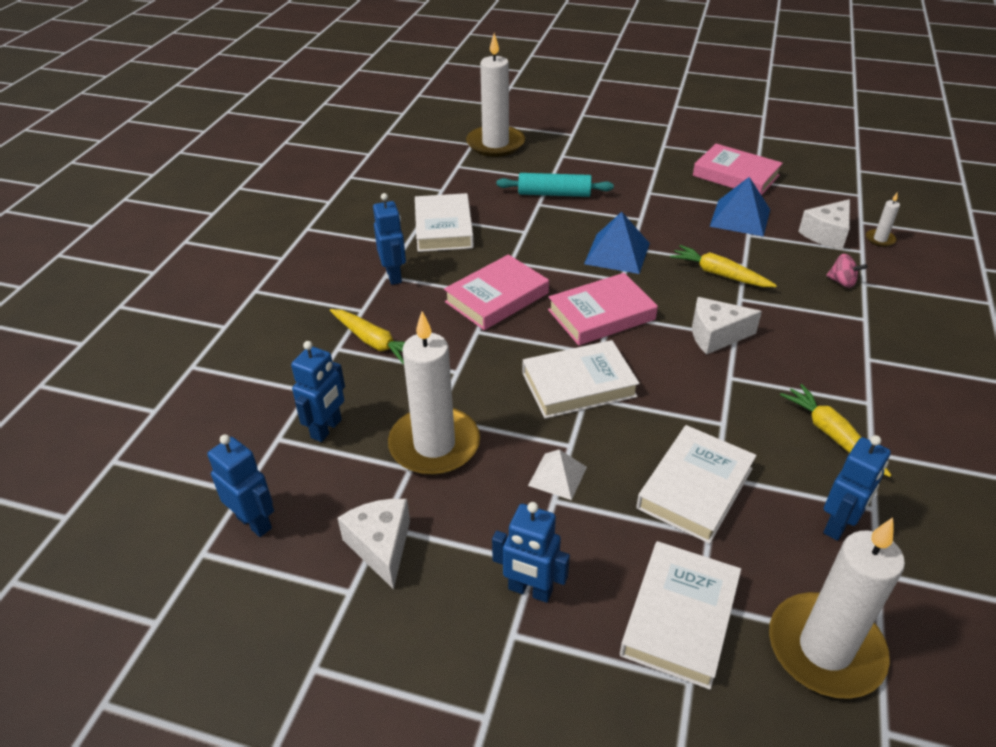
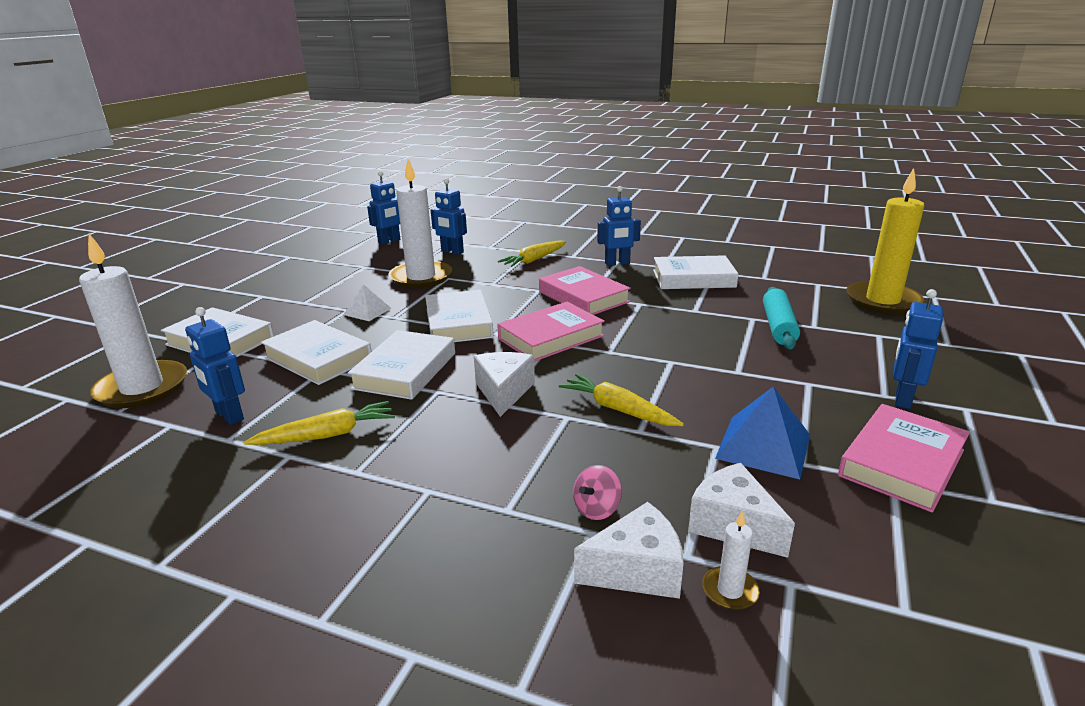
camera: 95 degrees right, 15 degrees down
white cheese [337,499,410,590] -> white cheese moved to [574,502,684,599]
white candle [466,33,525,157] -> yellow candle [846,168,924,314]
blue robot [492,502,570,603] -> blue robot moved to [893,289,943,409]
pink book [548,273,658,345] -> pink book turned 75 degrees clockwise [497,302,605,362]
blue pyramid [584,212,650,274] -> none
yellow carrot [670,245,777,287] -> yellow carrot turned 90 degrees counterclockwise [559,374,684,426]
none -> white book [348,330,455,400]

